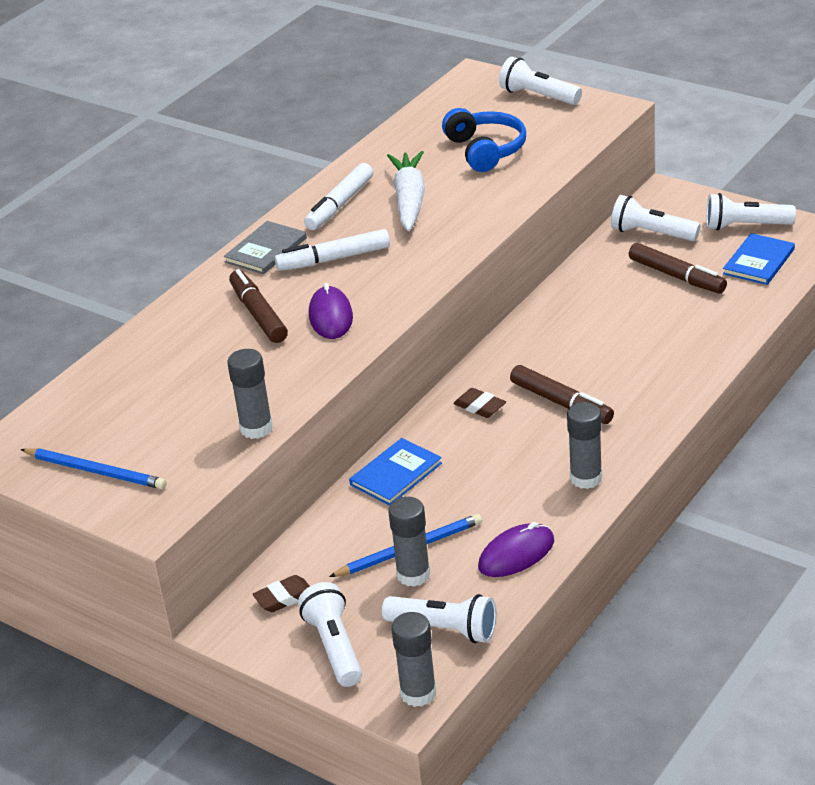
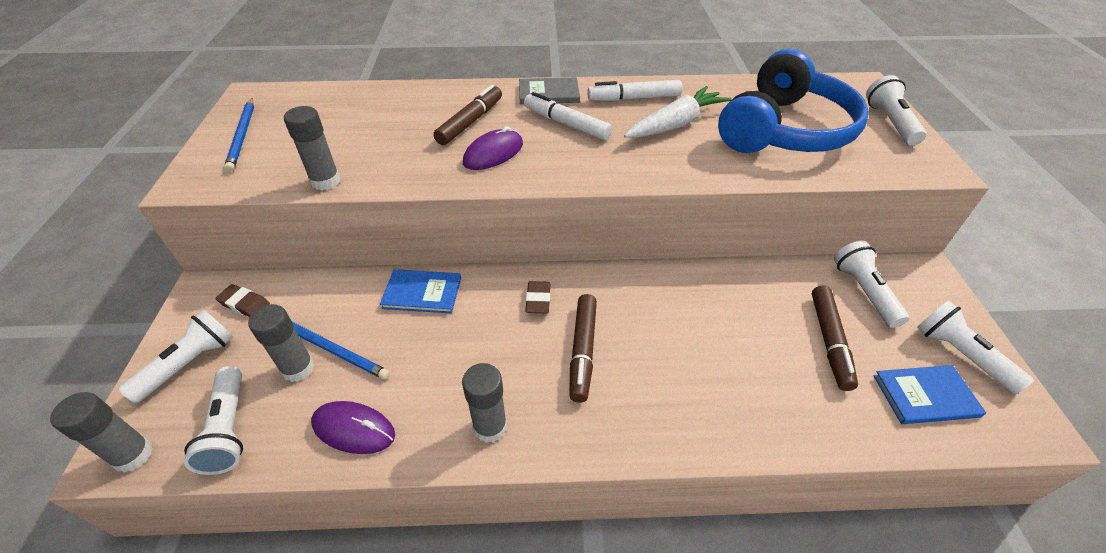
camera: 50 degrees right, 10 degrees up
blue headphones [442,108,526,172] -> blue headphones [718,49,869,153], size x1.71

